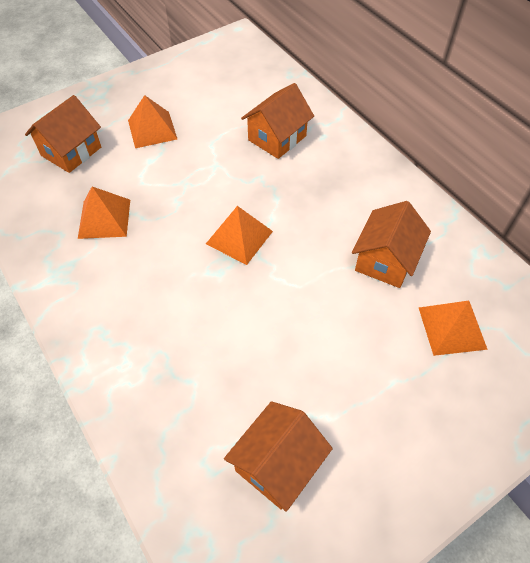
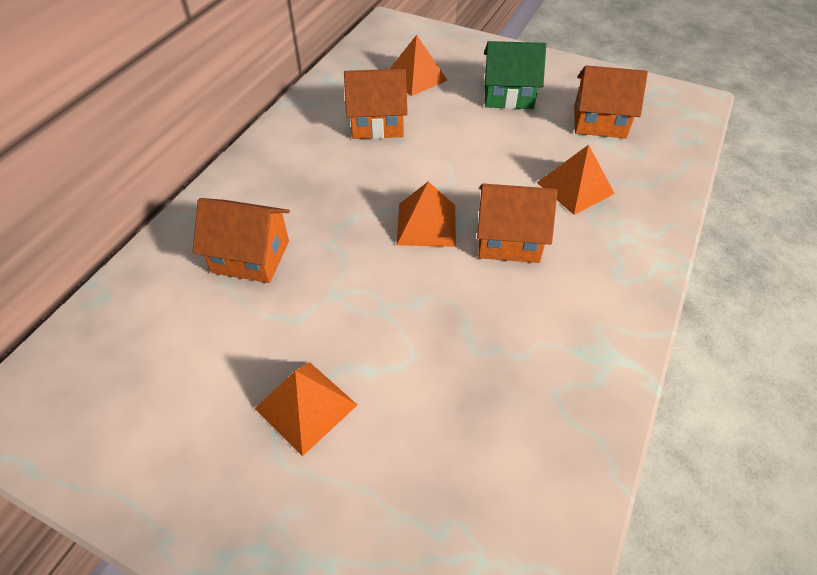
camera: 120 degrees left, 5 degrees down
orange house [25,95,101,173] -> orange house moved to [477,184,557,263]
orange pyramid [78,187,130,239] -> orange pyramid moved to [537,145,615,215]
none -> green house [484,41,546,109]

